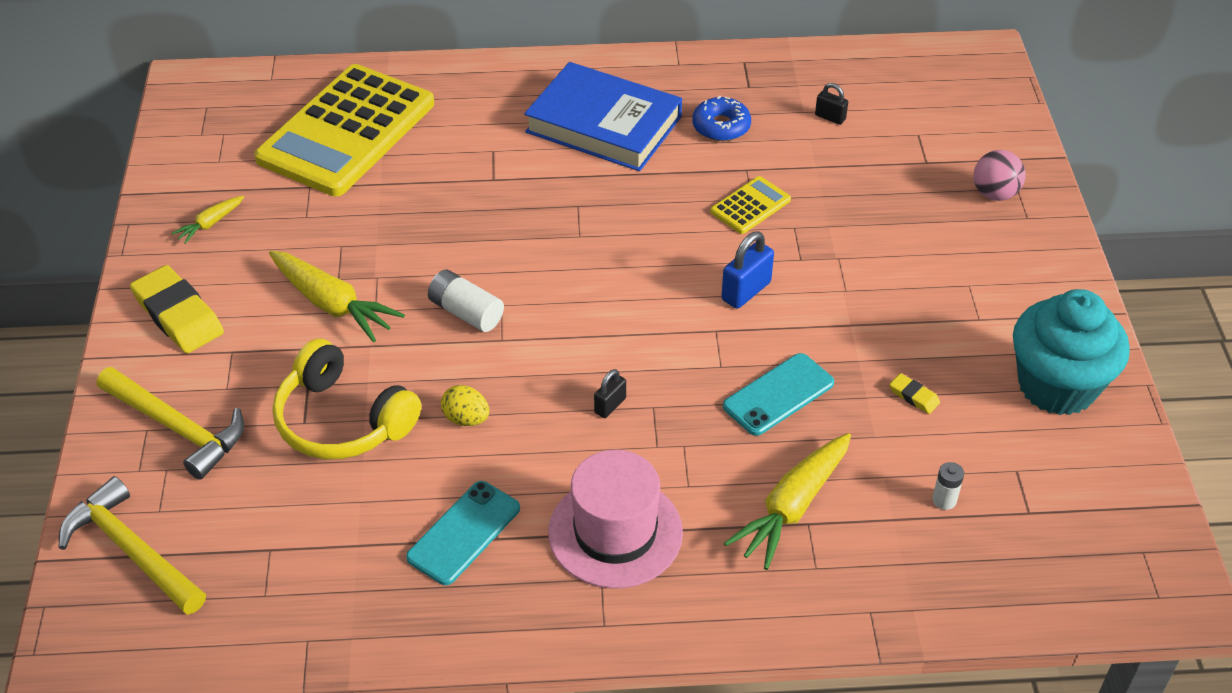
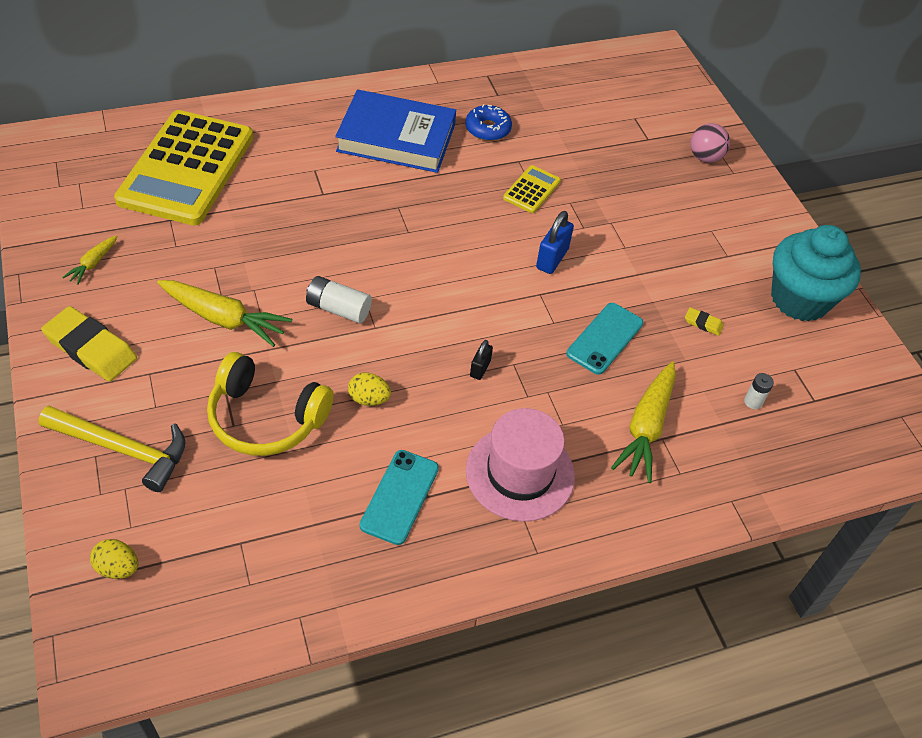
camera: 20 degrees left, 5 degrees up
yellow hammer [59,476,206,615] -> yellow egg [90,539,138,579]
black padlock [815,83,848,125] -> none

